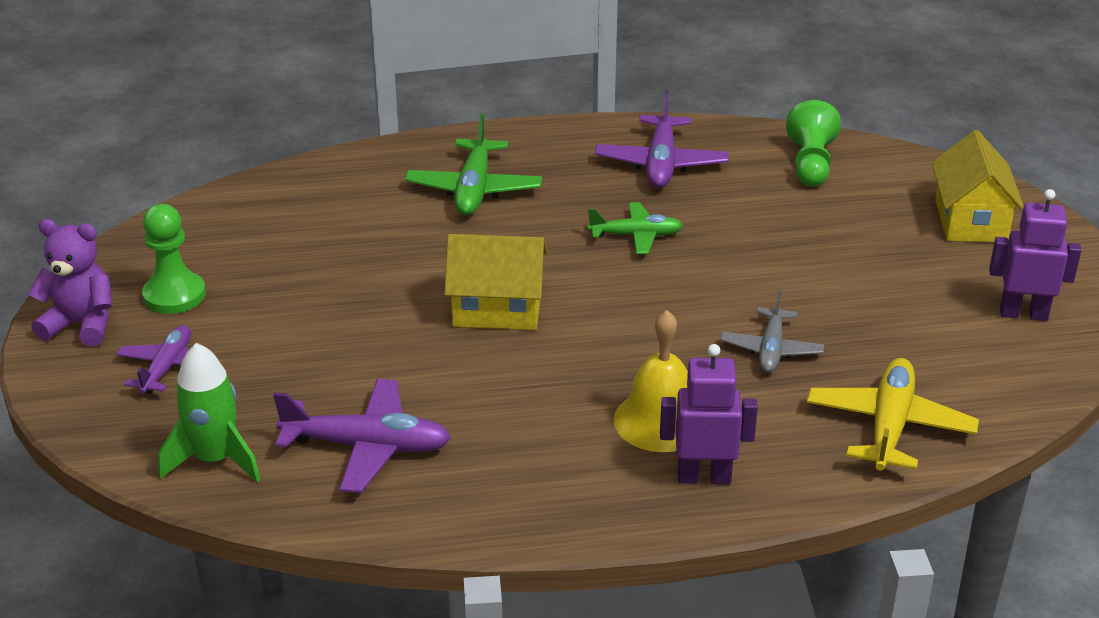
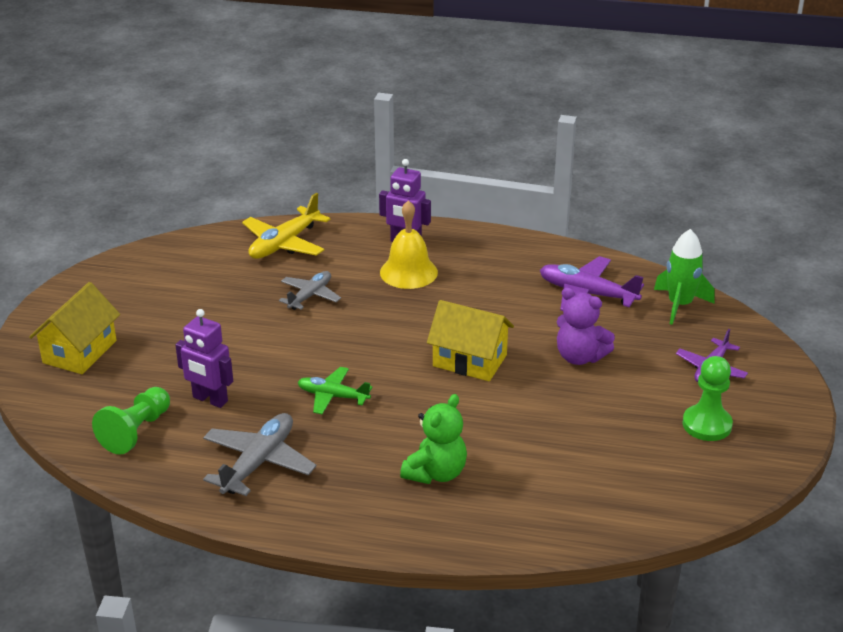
camera: 160 degrees left, 0 degrees up
purple teddy bear [28,219,112,346] -> purple teddy bear moved to [557,287,615,365]
green plane [405,114,542,215] -> green teddy bear [400,394,467,484]
purple plane [595,90,729,188] -> grey plane [203,413,316,496]
purple robot [989,189,1082,321] -> purple robot moved to [175,309,233,408]

